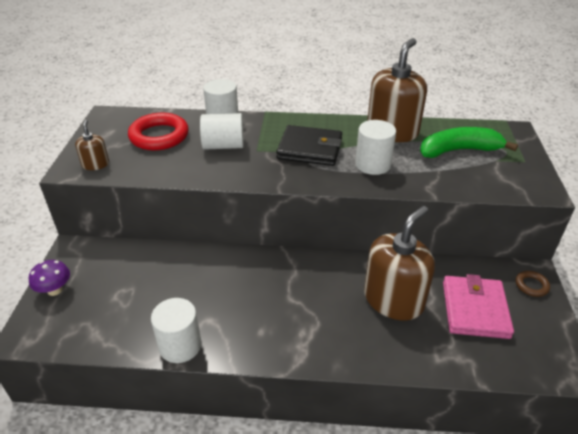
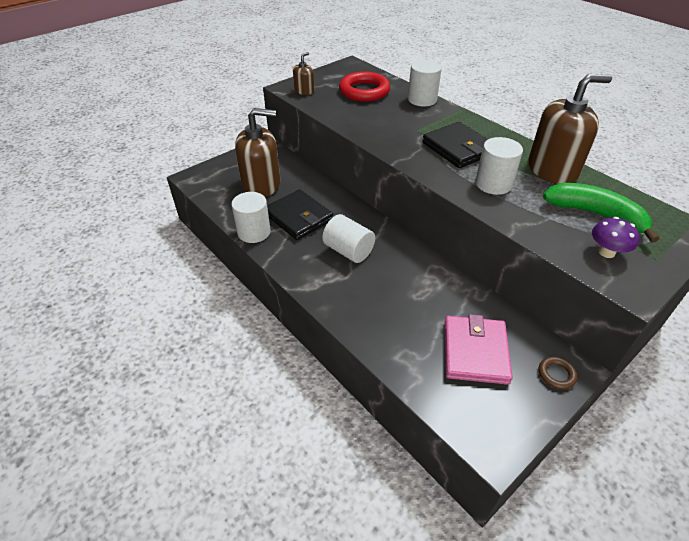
camera: 45 degrees right, 5 degrees up
purple mushroom [29,260,70,296] -> purple mushroom moved to [592,217,639,258]
white cylinder [200,113,244,150] -> white cylinder moved to [322,214,375,263]
brown soap dispenser [364,206,435,321] -> brown soap dispenser moved to [235,108,280,197]
pink wallet [443,274,514,339] -> pink wallet turned 45 degrees counterclockwise [444,314,513,385]
none -> black wallet [267,189,333,240]

